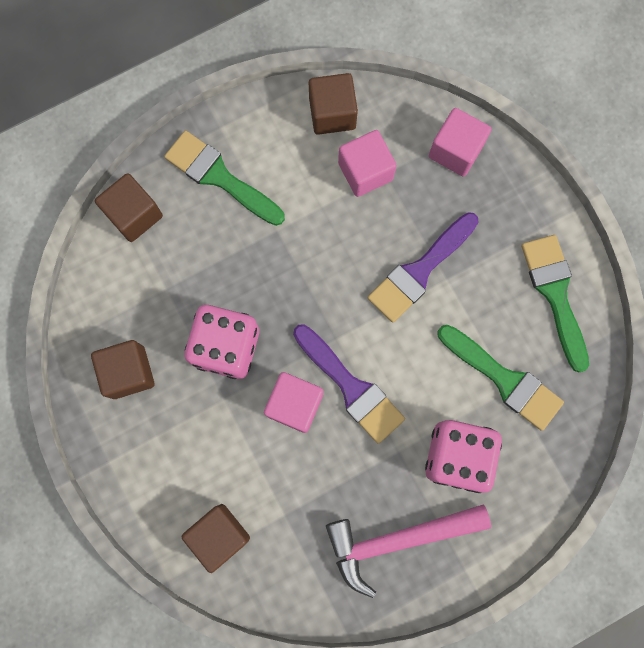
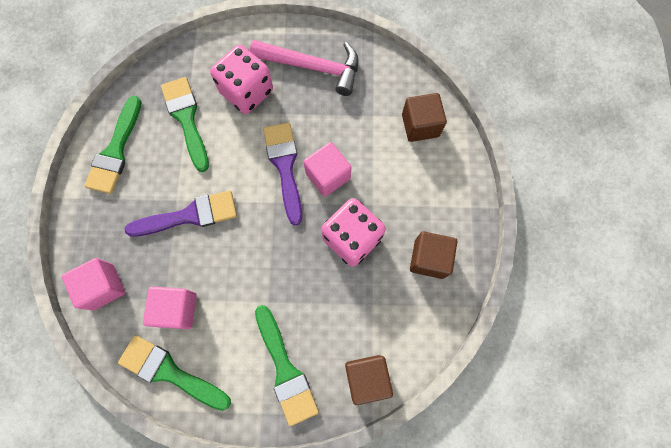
camera: 150 degrees left, 5 degrees down
brown cube [309,73,358,135] -> green brush [118,335,231,411]

